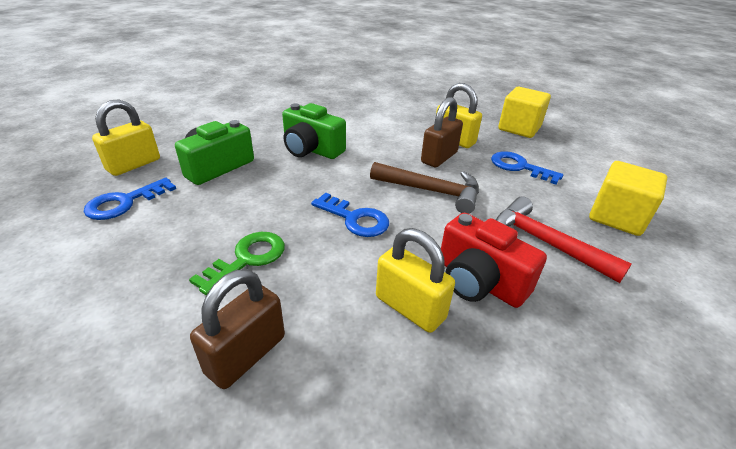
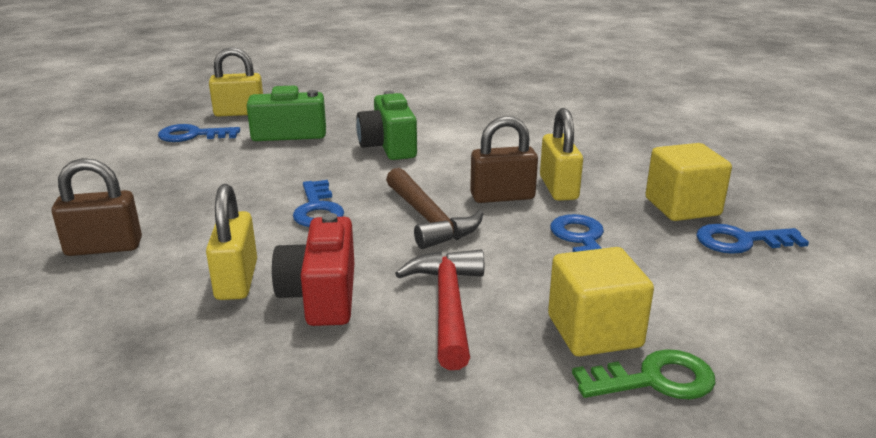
camera: 45 degrees right, 10 degrees down
green key [189,232,285,295] -> green key moved to [572,349,715,400]
none -> blue key [696,224,809,254]

